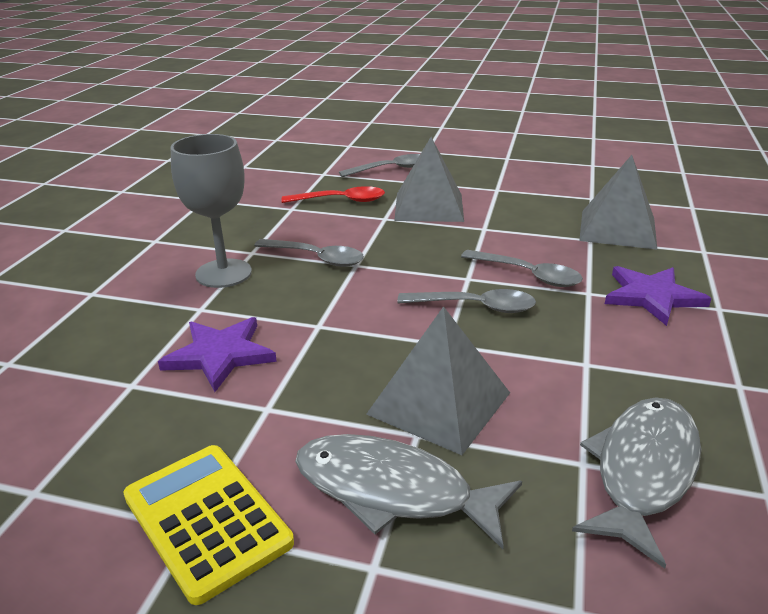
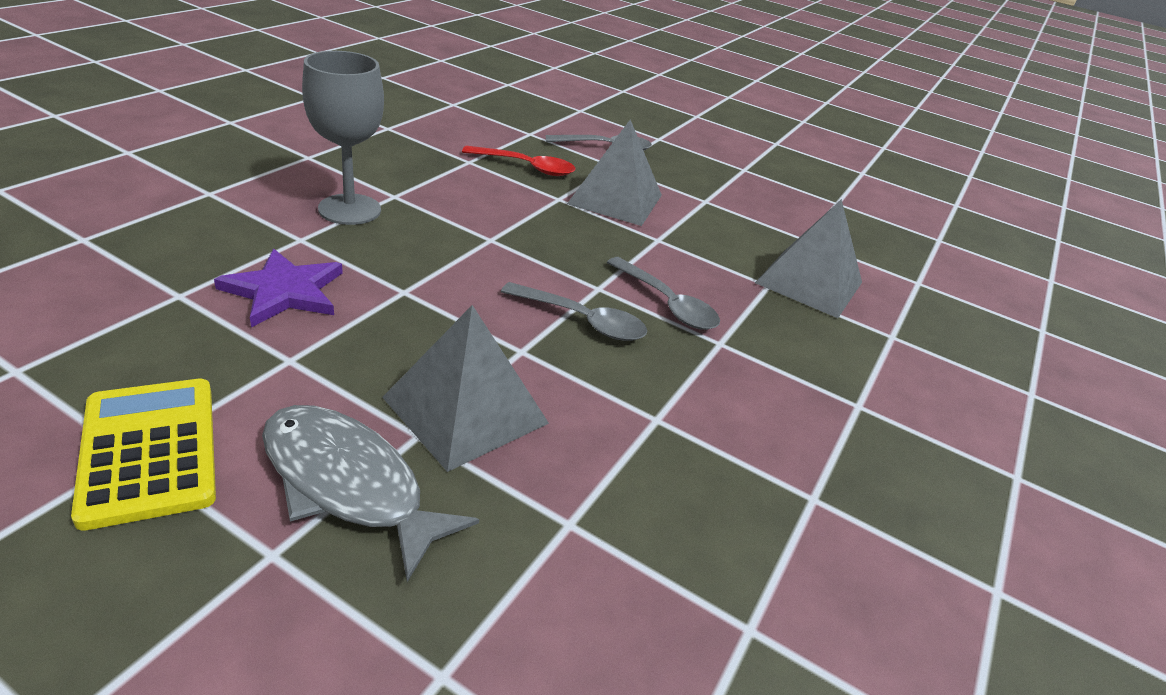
camera: 10 degrees right, 5 degrees up
grey spoon [254,239,364,267] -> none
grey fish [572,397,701,569] -> none
purple star [605,266,711,326] -> none

